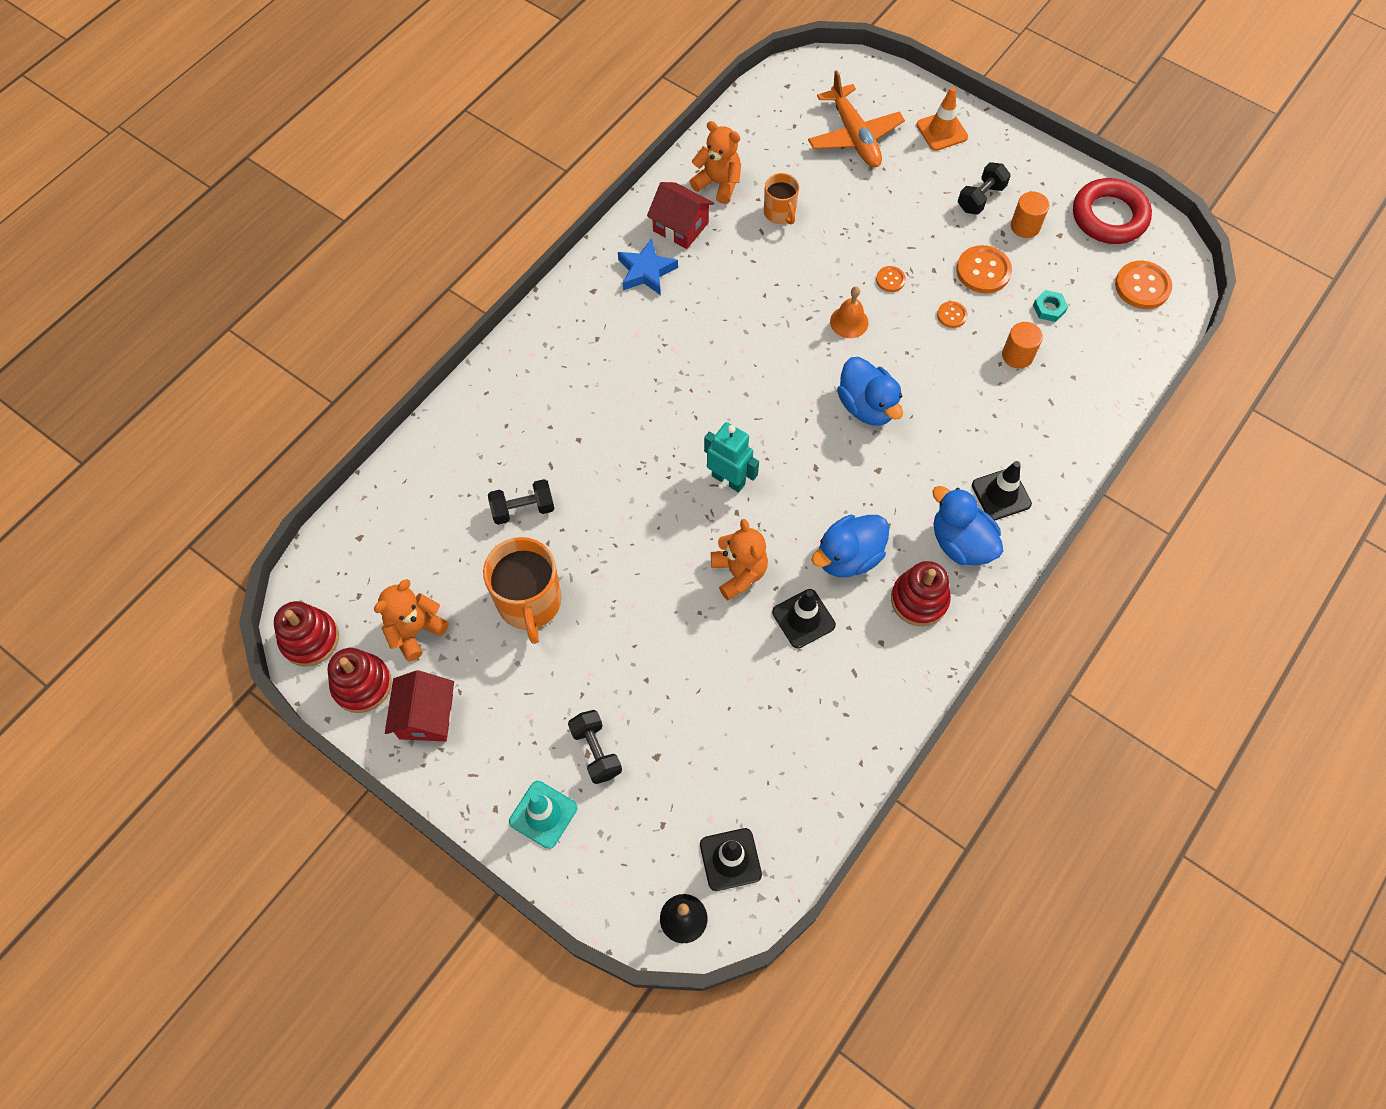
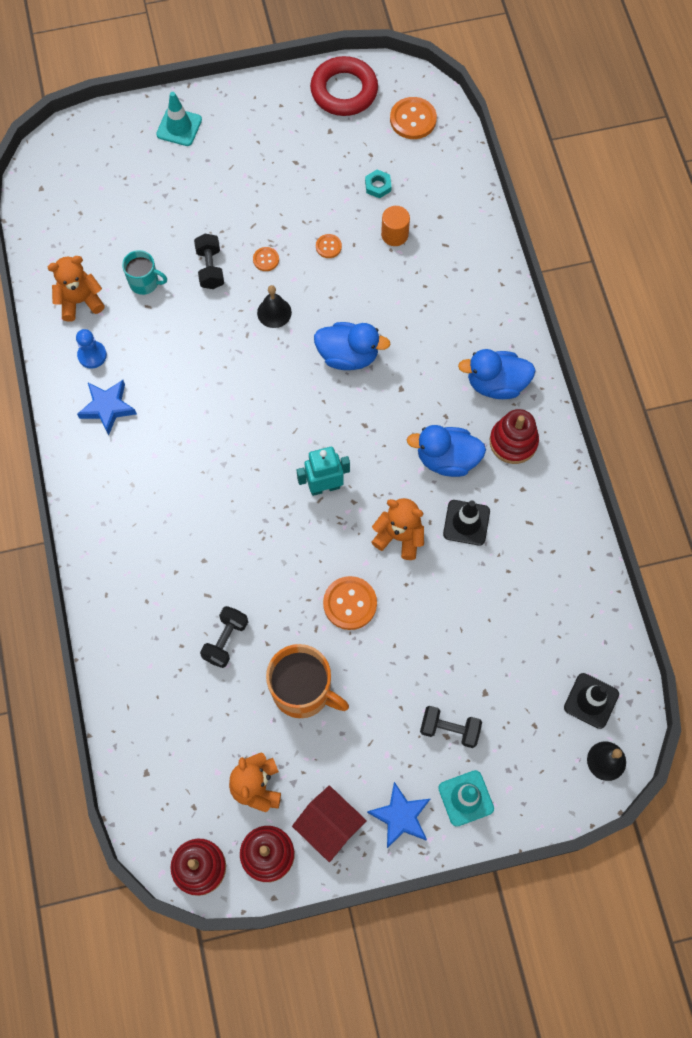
camera: 50 degrees left, 5 degrees up
red house [647,182,714,249] -> blue pawn [76,329,107,368]
orange mug [764,173,799,224] -> turquoise mug [122,250,167,295]
orange plane [808,70,905,167] -> none
blue duck [811,515,889,577] -> blue duck turned 90 degrees clockwise [407,425,486,477]
orange bell [830,286,869,338] -> black bell [257,285,292,328]
orange traffic cone [916,87,968,151] -> turquoise traffic cone [156,92,202,146]
orange button [956,245,1012,293] -> orange button moved to [323,576,377,630]
black dumbbell [958,162,1011,215] -> black dumbbell moved to [194,234,224,289]
black traffic cone [972,461,1032,520] -> none
orange cylinder [1011,192,1049,238] -> none
none -> blue star [367,782,430,848]

